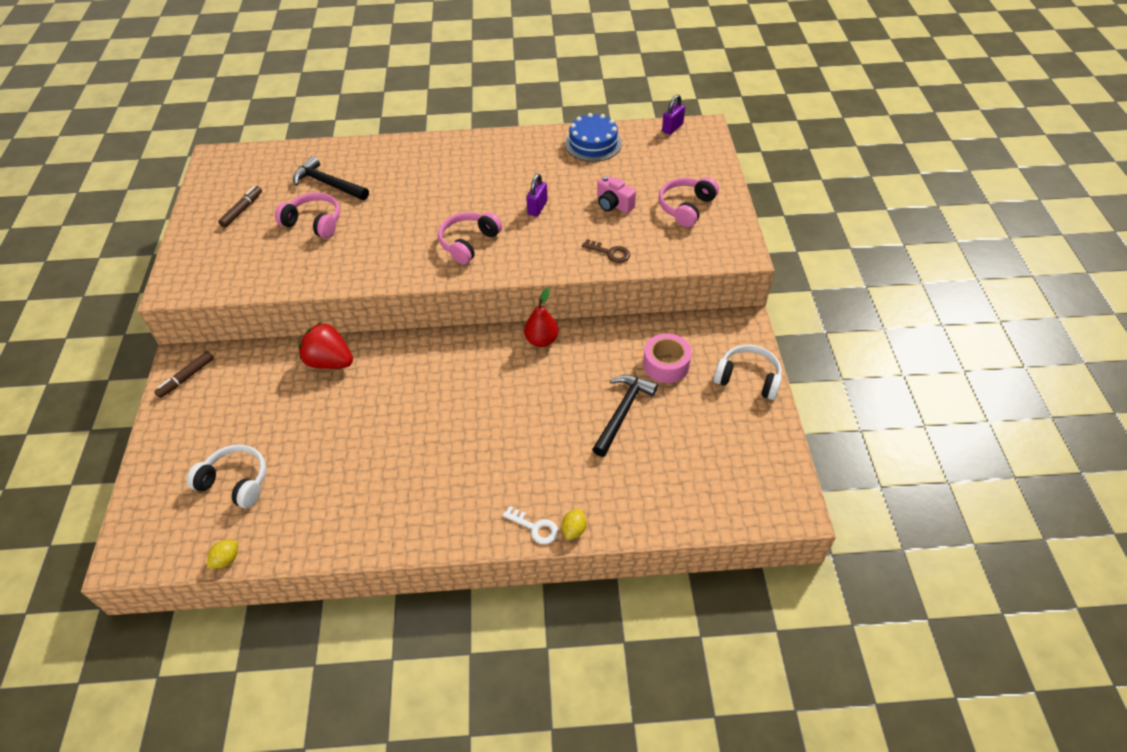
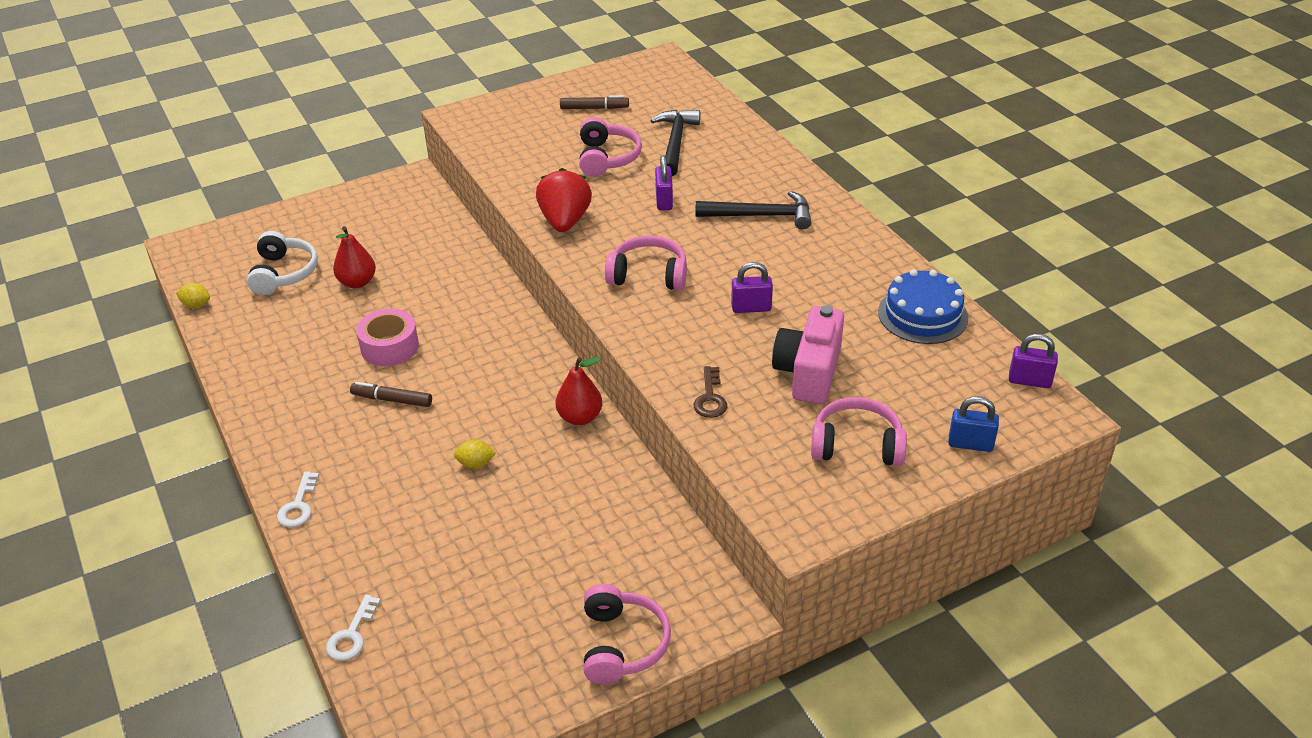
camera: 65 degrees right, 10 degrees down
brown marker [154,351,214,398] -> brown marker moved to [350,382,432,407]
red strawberry [299,322,353,369] -> red strawberry moved to [536,168,592,232]
yellow lemon [561,509,587,539] -> yellow lemon moved to [454,439,496,469]
black hammer [592,375,658,457] -> black hammer moved to [696,191,811,229]
pink camera [597,175,636,213] -> pink camera [772,306,844,404], size x1.55
pink tape [643,333,692,383] -> pink tape moved to [356,309,419,366]
white headphones [713,345,782,400] -> pink headphones [584,584,671,685]
none -> white key [326,595,381,661]
none -> red pear [333,226,376,288]
none -> purple padlock [655,155,673,210]
none -> blue padlock [948,396,999,452]

